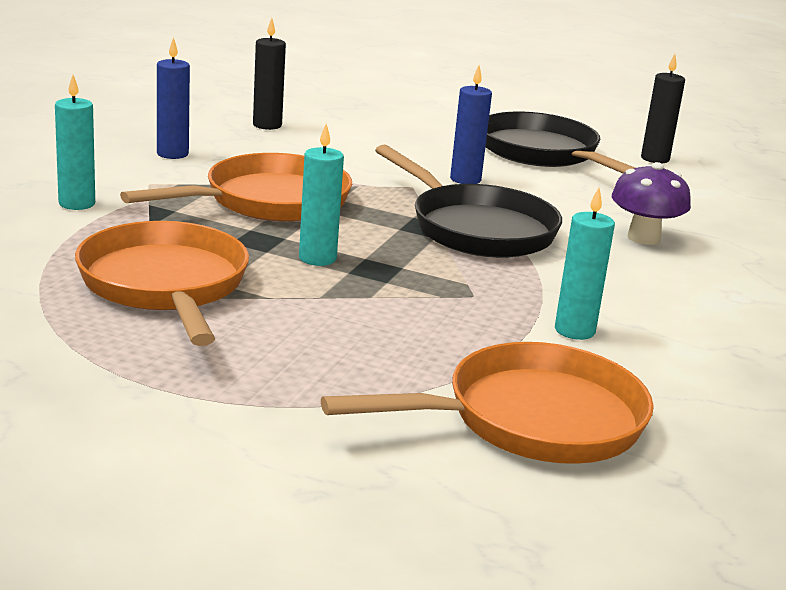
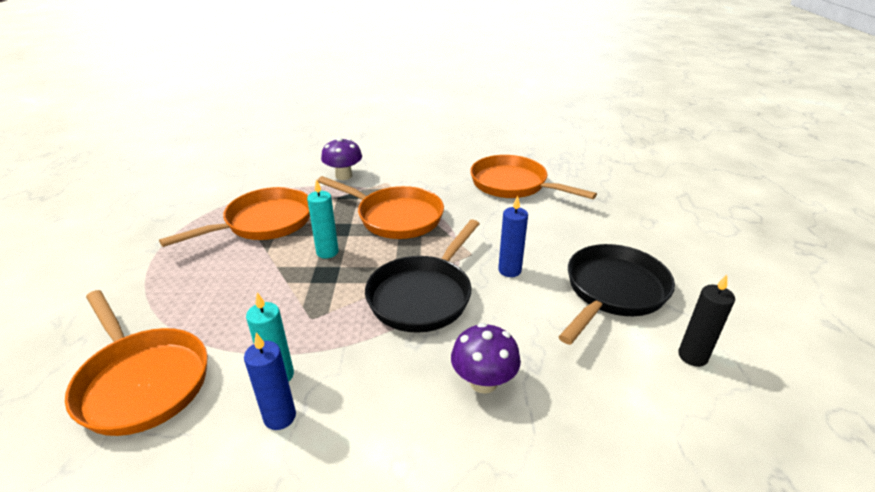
camera: 70 degrees right, 10 degrees up
turquoise candle [55,75,95,210] -> purple mushroom [321,137,362,180]
blue candle [157,37,190,159] -> blue candle moved to [244,333,296,430]
black candle [253,18,286,130] -> orange pan [470,155,597,199]

